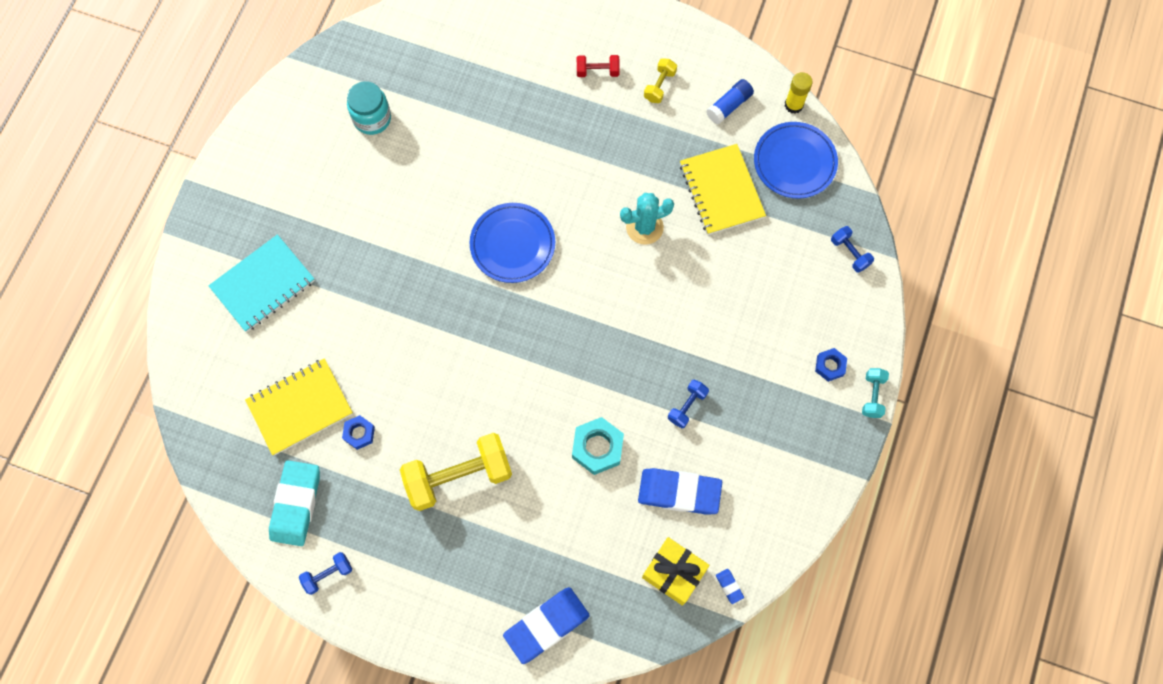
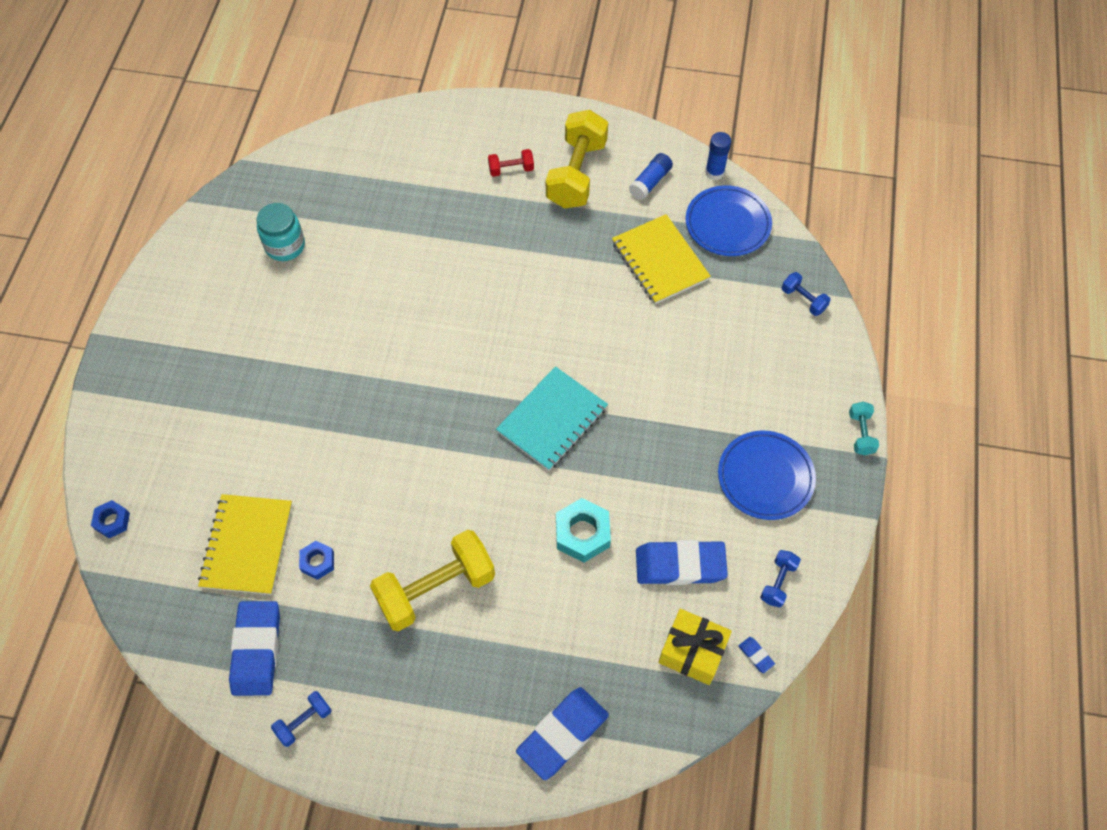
camera: 10 degrees left, 10 degrees down
turquoise notebook [208,234,315,332] -> turquoise notebook moved to [496,366,608,471]
yellow notebook [245,358,353,456] -> yellow notebook turned 45 degrees counterclockwise [198,494,292,595]
turquoise eraser [269,460,320,546] -> blue eraser [229,601,280,696]
blue plate [470,203,555,283] -> blue plate moved to [718,431,816,520]
turquoise cactus [620,193,674,245] -> none
yellow dumbbell [644,58,677,103] -> yellow dumbbell [546,110,608,208], size x2.15
blue dumbbell [668,379,709,428] -> blue dumbbell moved to [760,550,801,607]
yellow glue stick [785,72,813,114] -> blue glue stick [705,132,731,180]
blue nut [815,348,847,382] -> blue nut moved to [91,500,130,538]

